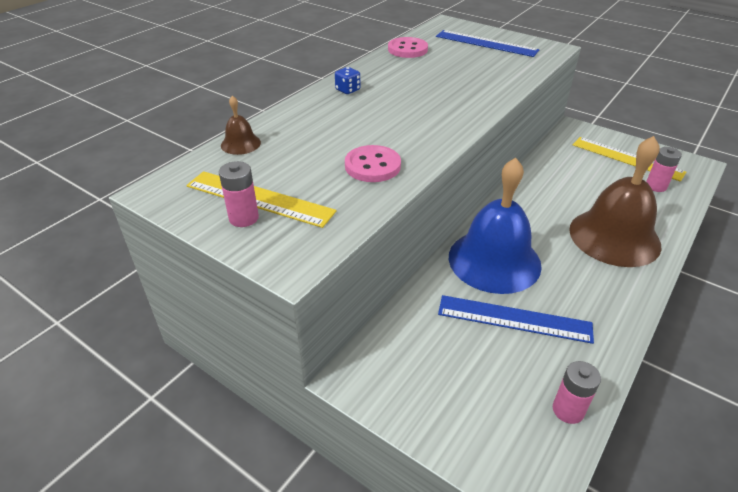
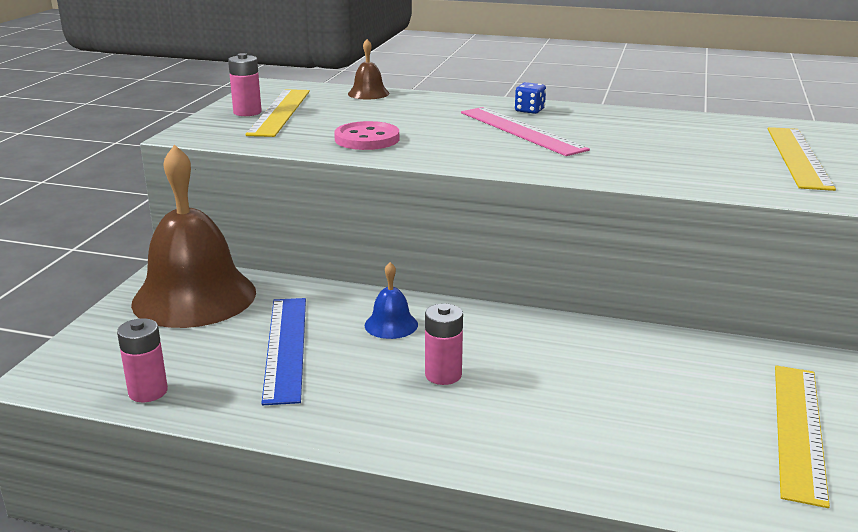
camera: 70 degrees right, 15 degrees down
pink button [388,37,428,58] -> none
blue ruler [436,30,540,57] -> yellow ruler [768,127,836,191]
blue bell [449,158,542,294] -> blue bell [365,262,418,339], size x0.42
brown bell [569,136,661,267] -> brown bell moved to [131,144,256,328]
pink battery [646,147,682,192] -> pink battery moved to [425,304,463,385]
none -> pink ruler [461,107,590,156]

